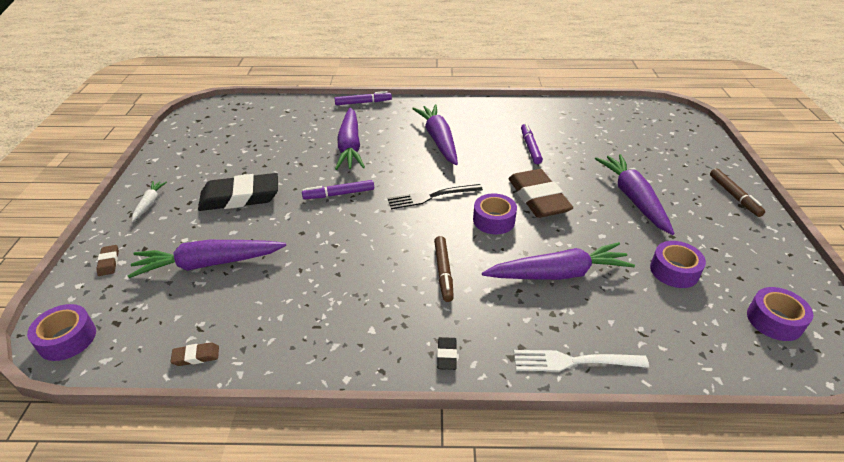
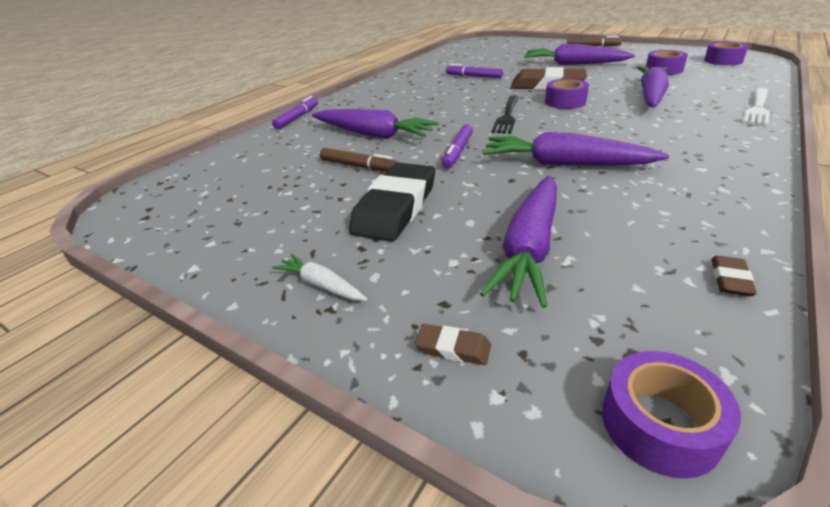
camera: 55 degrees left, 5 degrees down
purple carrot [412,105,458,165] -> purple carrot moved to [483,132,669,166]
brown marker [434,236,454,302] -> brown marker moved to [320,148,399,172]
black eraser [437,337,457,370] -> none

